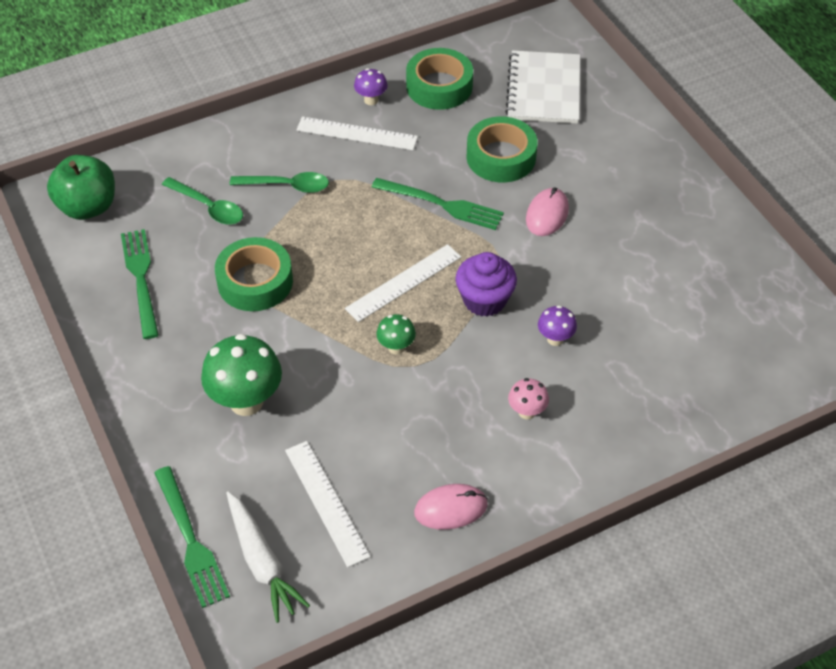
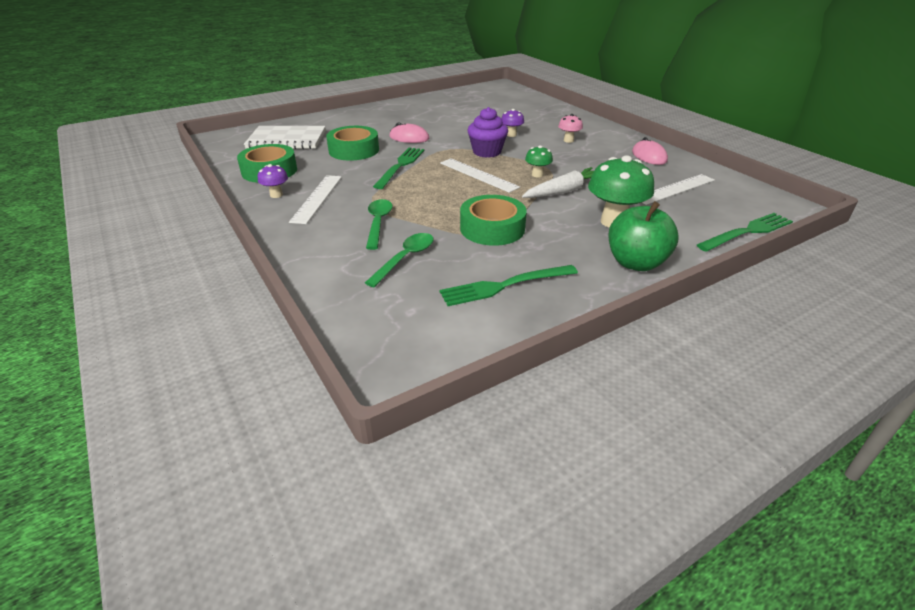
camera: 95 degrees left, 15 degrees down
green apple [47,155,115,220] -> green apple moved to [608,201,679,271]
white carrot [226,491,310,623] -> white carrot moved to [522,167,594,198]

